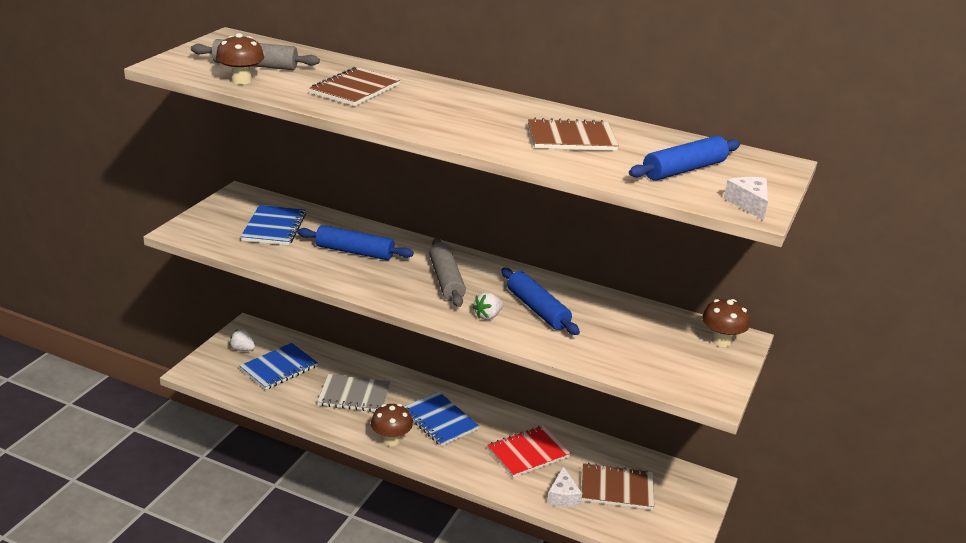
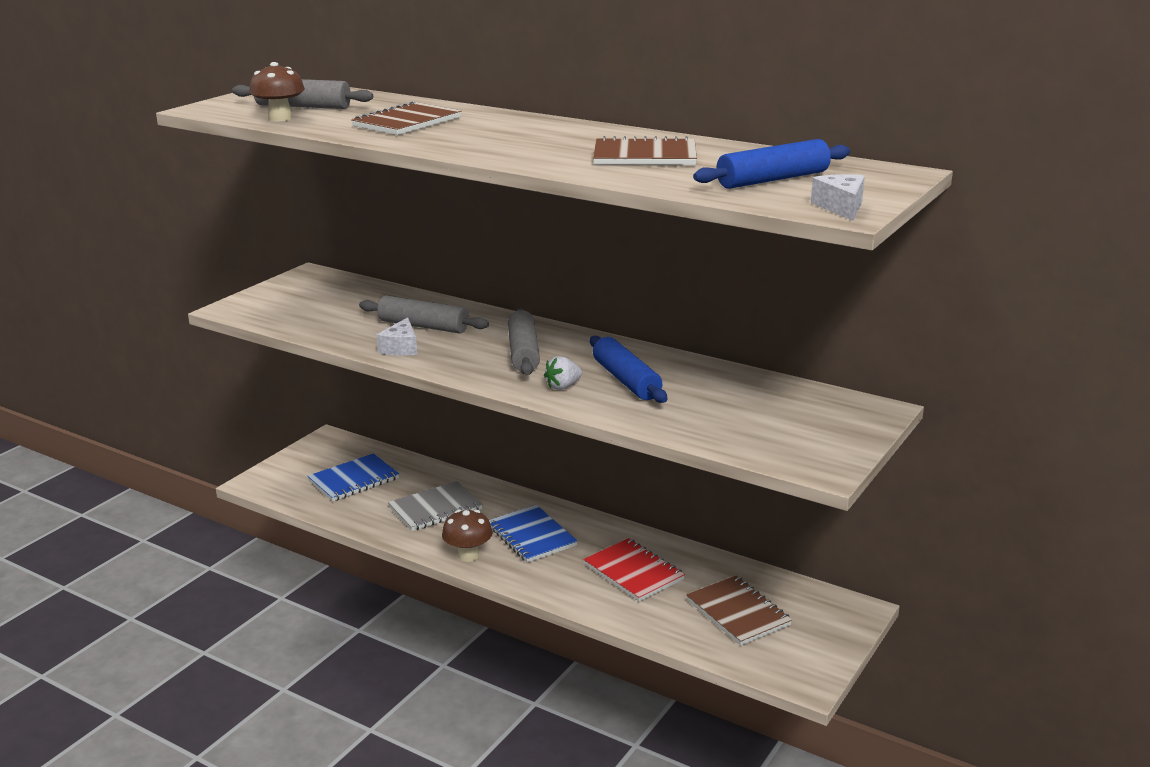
camera: 10 degrees right, 5 degrees down
white strawberry [229,329,255,351] -> none
blue notebook [240,205,306,245] -> none
blue rolling pin [297,225,414,260] -> grey rolling pin [359,296,489,333]
grey notebook [317,374,391,412] -> grey notebook turned 45 degrees counterclockwise [388,481,483,531]
red notebook [487,425,571,478] -> red notebook turned 75 degrees clockwise [583,538,685,602]
white cheese [547,466,582,507] -> white cheese moved to [377,317,417,356]
brown notebook [581,463,654,510] -> brown notebook turned 45 degrees clockwise [686,576,792,646]
brown mushroom [702,299,750,347] -> none

